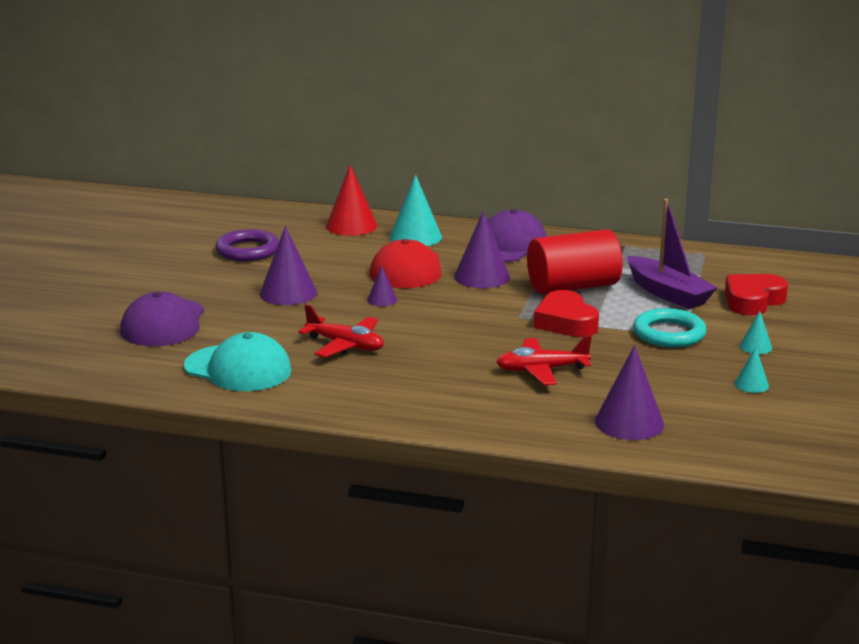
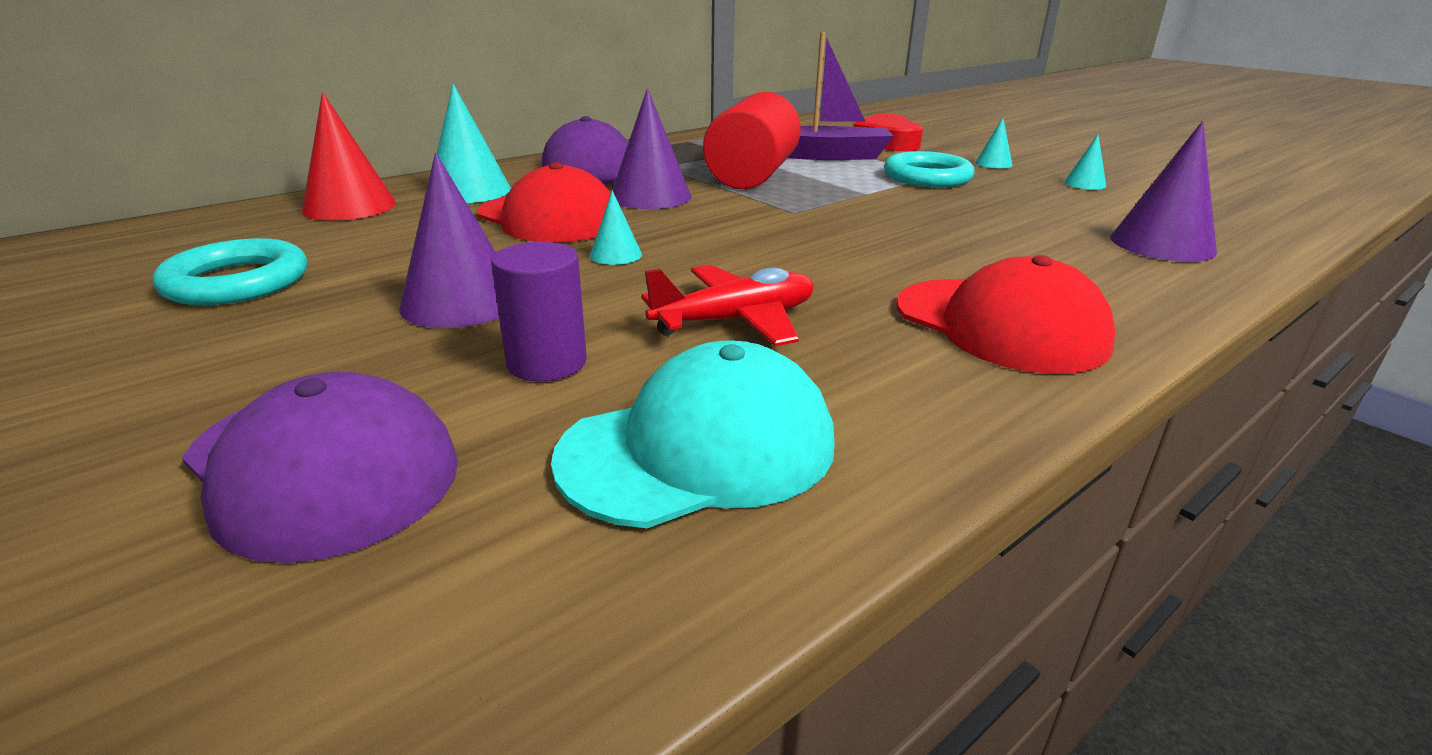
camera: 55 degrees left, 5 degrees up
purple ring [216,229,279,261] -> turquoise ring [153,238,307,305]
purple cone [367,265,397,306] -> turquoise cone [590,190,642,265]
red plane [496,336,592,385] -> none
red heart [534,290,599,337] -> none
none -> purple cylinder [491,242,587,381]
none -> red cap [897,255,1115,374]

